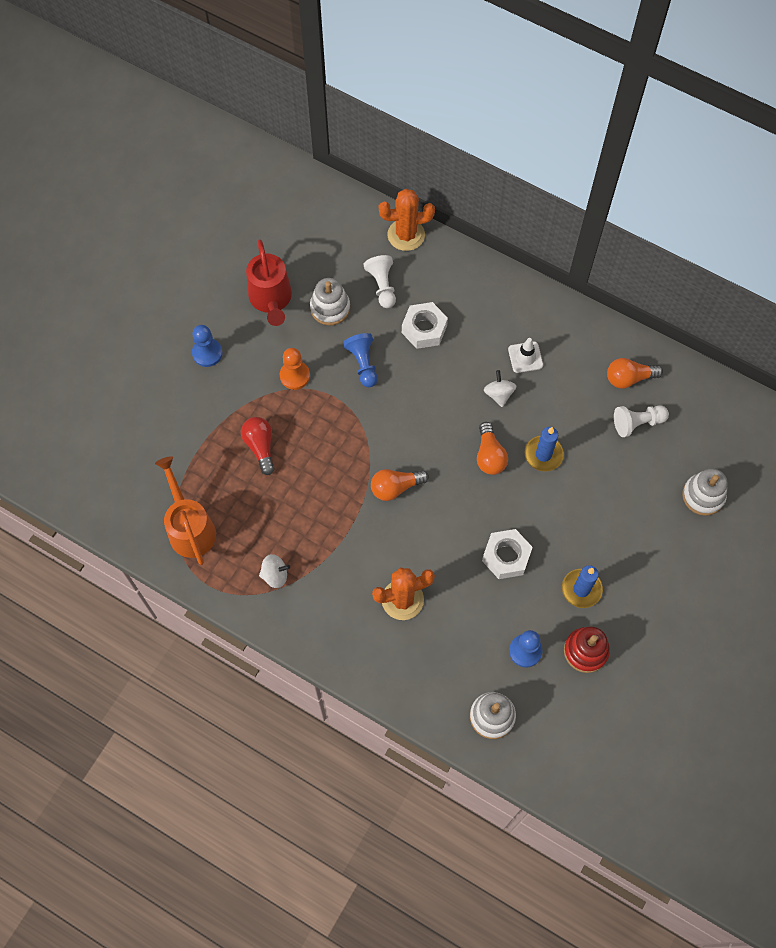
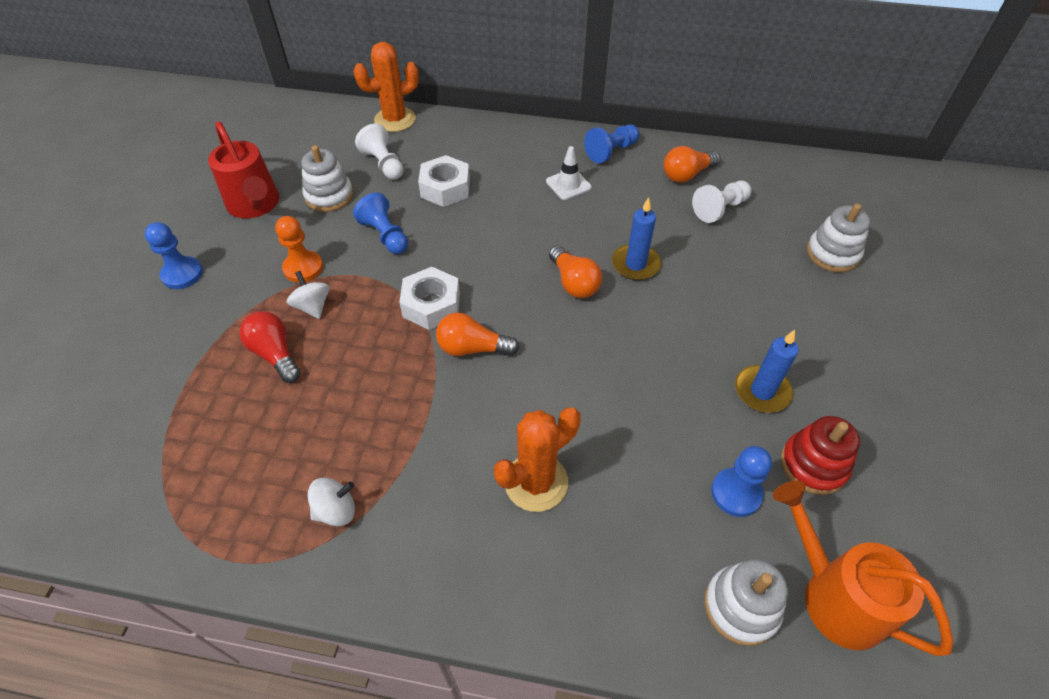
camera: 20 degrees left, 15 degrees down
orange watering can [155,456,216,565] -> orange watering can moved to [773,480,953,656]
orange light bulb [371,469,429,501] -> orange light bulb turned 45 degrees clockwise [436,312,519,356]
white nut [482,529,533,579] -> white nut moved to [399,267,460,330]
white spinning top [484,370,516,407] -> white spinning top moved to [287,271,329,319]
none -> blue pawn [584,124,639,163]

